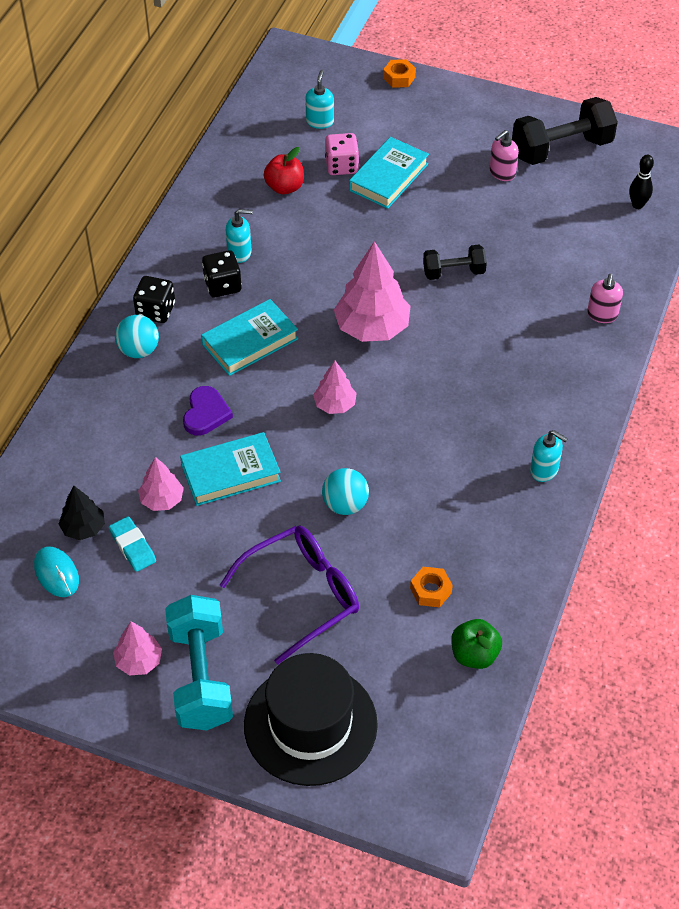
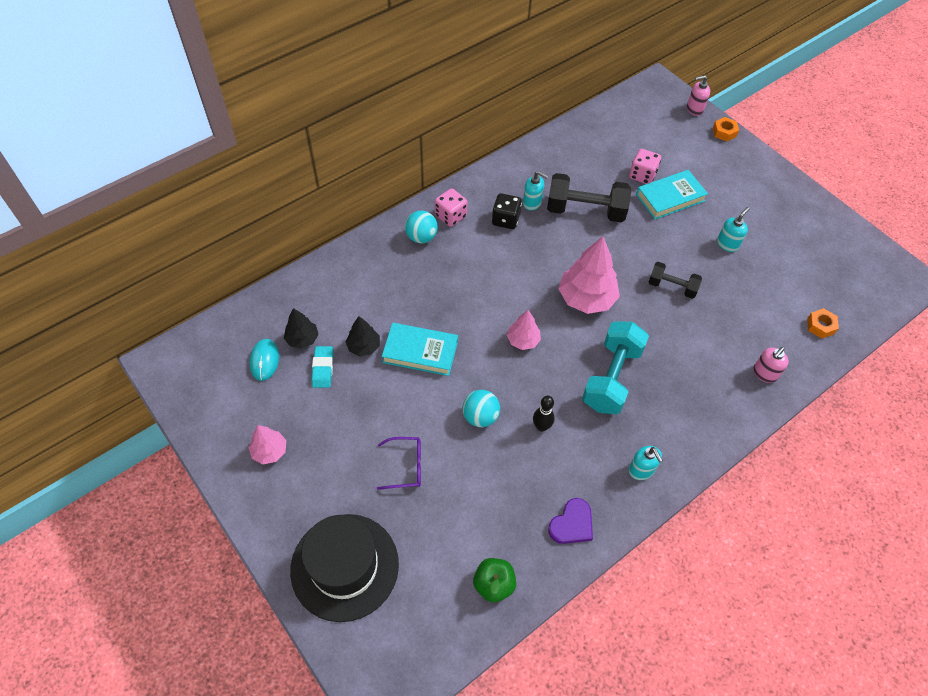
camera: 30 degrees right, 5 degrees up
black dice [133,276,175,323] -> pink dice [435,188,467,227]
pink tree [138,457,184,511] -> black tree [346,316,380,356]
turquoise dumbbell [165,595,233,731] -> turquoise dumbbell moved to [582,321,649,414]
purple heart [183,386,233,436] -> purple heart moved to [548,498,593,544]
turquoise book [201,299,298,376] -> none
purple glasses [220,526,359,664] -> purple glasses [377,437,421,490], size x0.56
red apple [264,147,304,194] -> none
turquoise soap dispenser [305,70,334,129] -> turquoise soap dispenser moved to [717,207,750,252]
orange nut [410,567,453,607] -> orange nut moved to [807,308,839,339]
pink soap dispenser [490,130,519,181] -> pink soap dispenser moved to [687,75,710,116]
black dumbbell [512,97,618,165] -> black dumbbell moved to [547,173,631,223]
black bowling pin [629,155,654,209] -> black bowling pin moved to [533,396,555,432]

